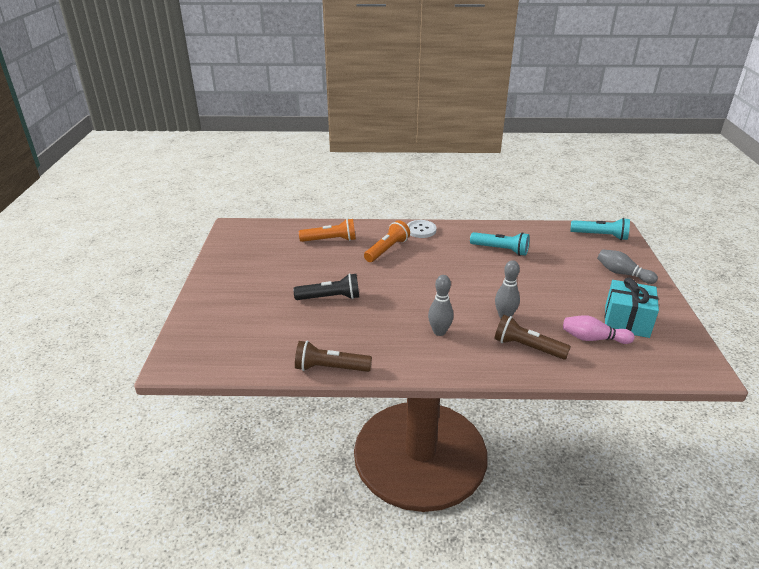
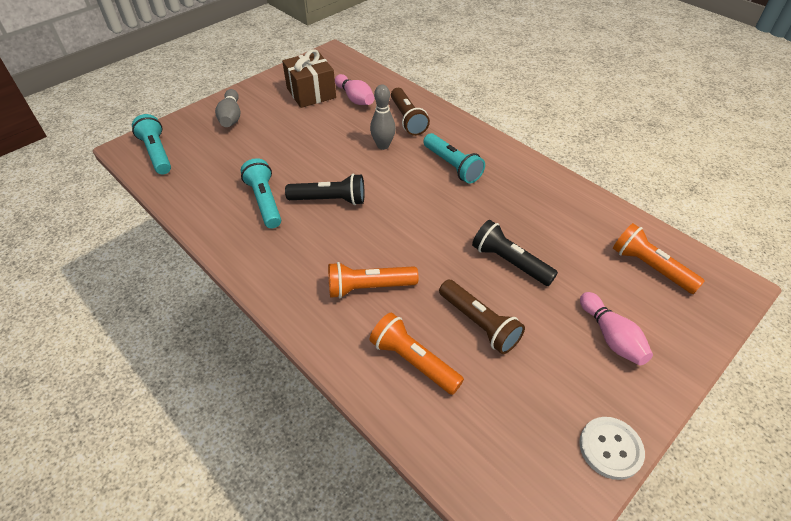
camera: 135 degrees left, 15 degrees up
brown flashlight [295,341,372,372] -> brown flashlight moved to [439,280,525,354]
white button [407,220,437,238] -> white button moved to [579,417,645,480]
grey bowling pin [428,275,454,336] -> turquoise flashlight [423,133,485,184]
turquoise gift [605,278,659,338] -> brown gift [282,49,336,108]
none -> black flashlight [285,174,365,205]
none -> pink bowling pin [580,292,653,365]
none -> orange flashlight [613,223,705,294]

